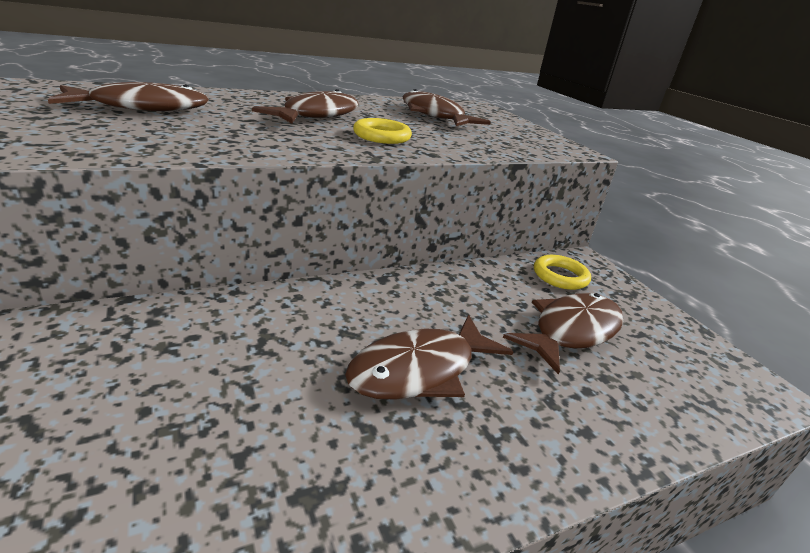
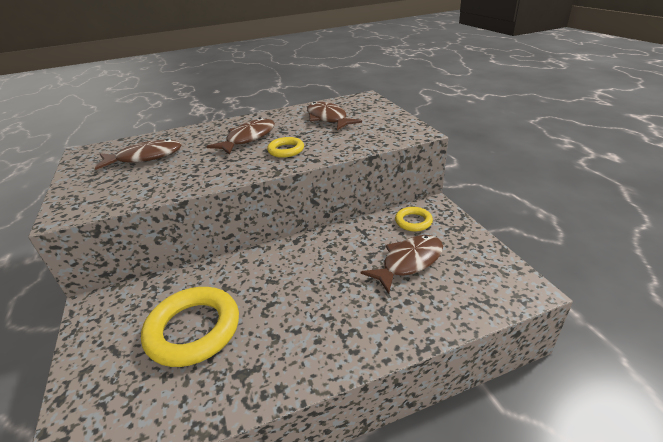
camera: 10 degrees right, 5 degrees up
brown fish [345,315,514,399] -> none
none -> yellow ring [141,287,239,367]

